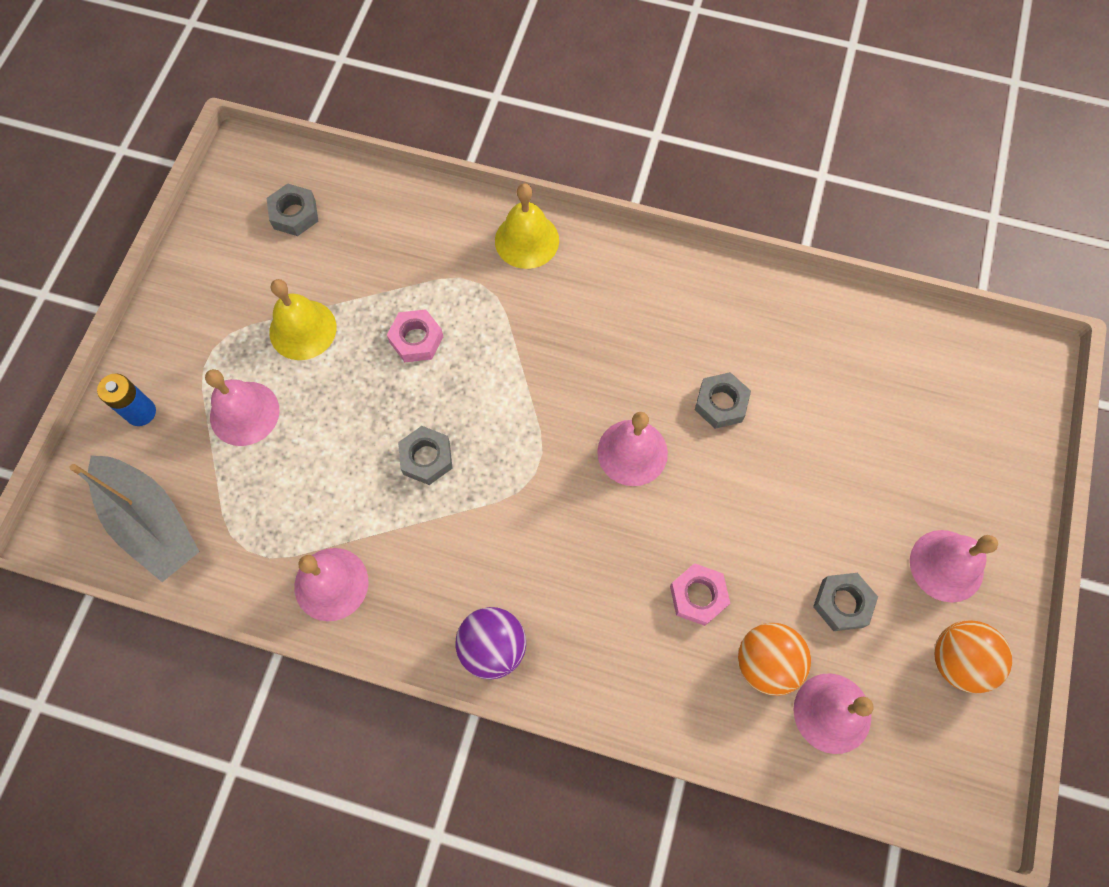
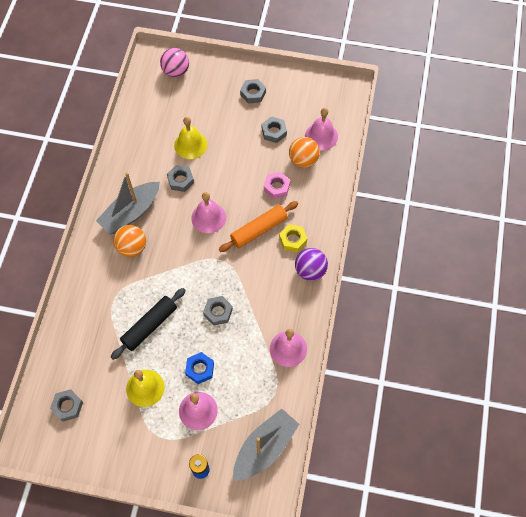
camera: 95 degrees left, 5 degrees down
pink nut [387,309,443,362] -> black rolling pin [111,288,186,360]
yellow bell [495,183,559,269] -> yellow bell moved to [174,117,207,159]
pink bell [910,530,998,603] -> grey nut [240,79,266,104]
orange ball [934,620,1012,693] -> orange ball moved to [113,225,146,257]
none -> grey boat [96,172,160,235]
none -> pink ball [160,48,189,78]
none -> blue nut [185,352,214,384]
none -> orange rolling pin [219,201,298,252]
none -> yellow nut [279,224,307,252]

